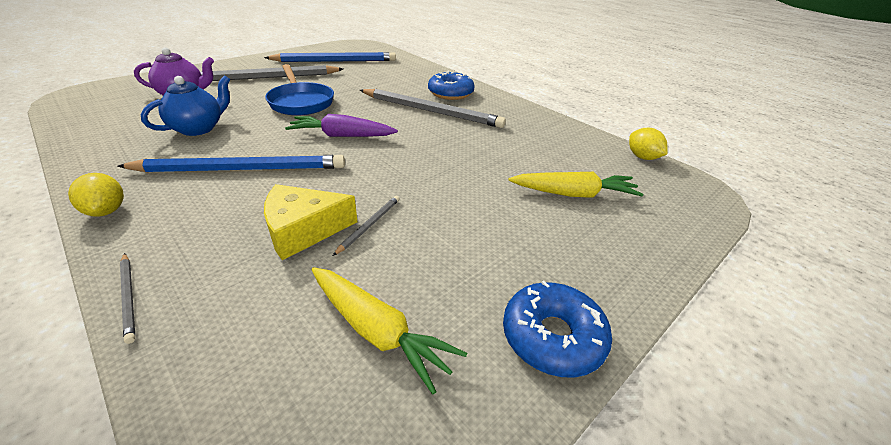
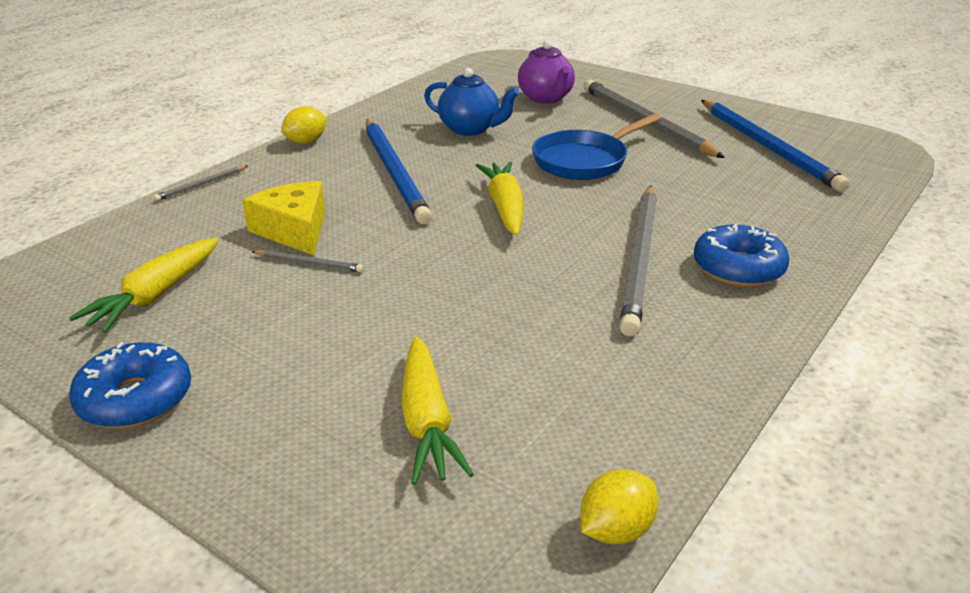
camera: 80 degrees right, 5 degrees down
purple carrot [285,114,398,137] -> yellow carrot [476,162,523,235]

